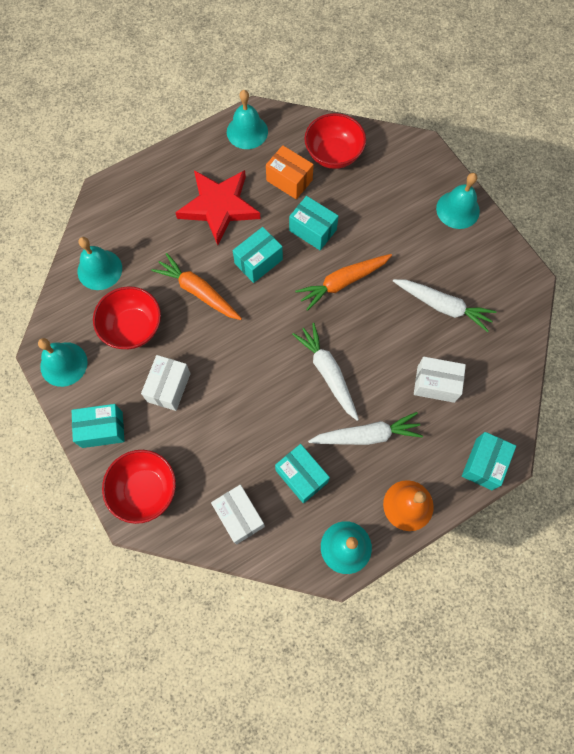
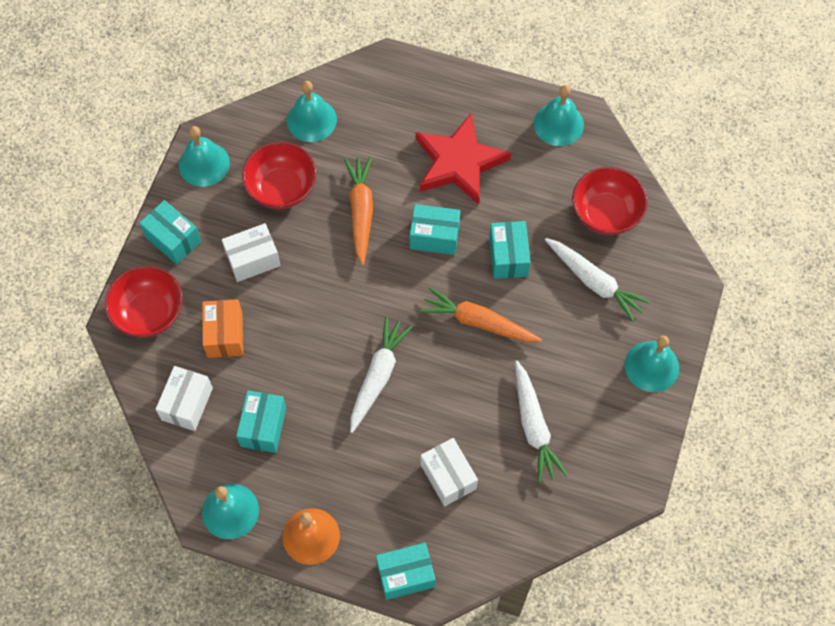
camera: 50 degrees right, 5 degrees down
orange box [266,145,314,199] -> orange box moved to [202,299,243,358]
white carrot [308,412,423,445] -> white carrot moved to [545,238,651,322]

